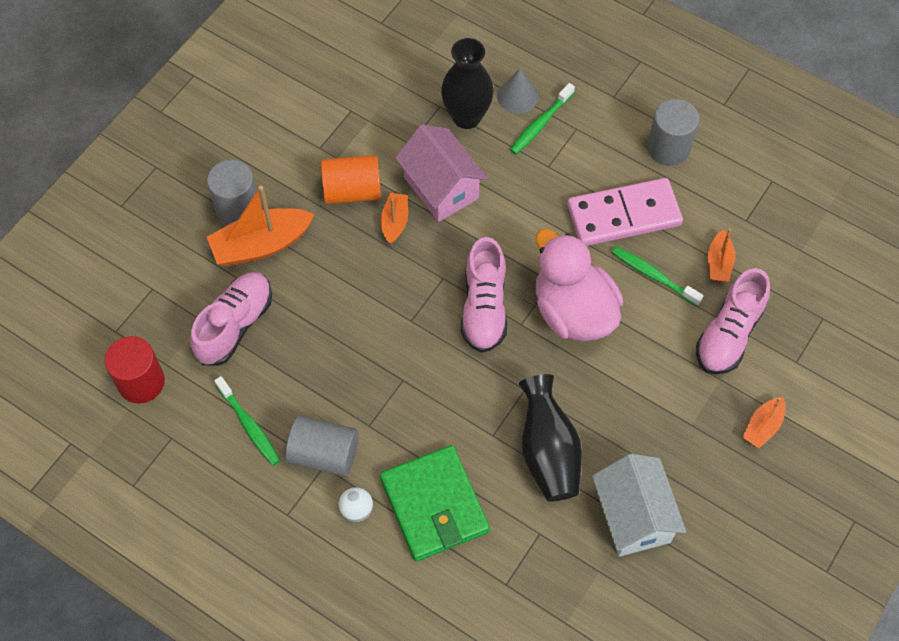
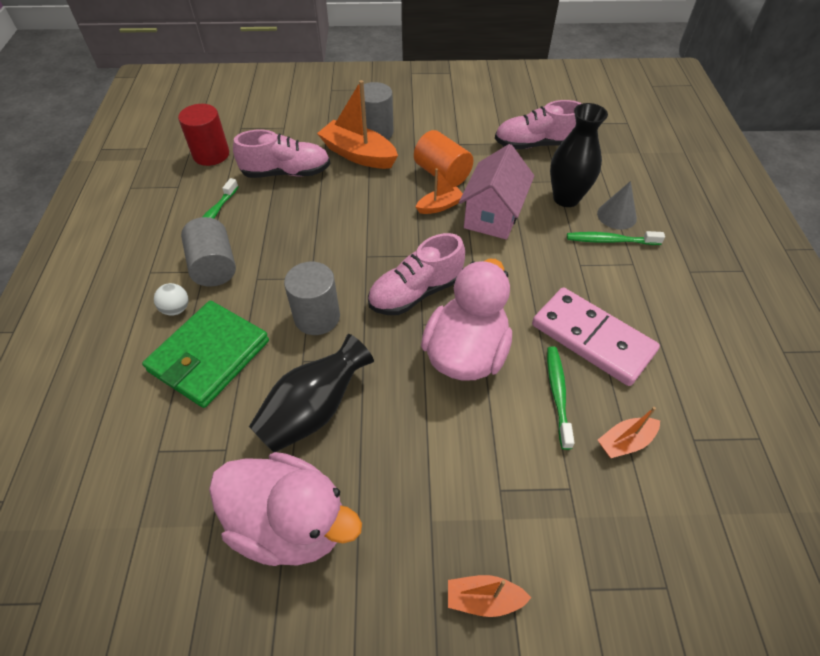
camera: 55 degrees right, 10 degrees down
white house [592,454,686,557] -> pink duck [209,452,362,566]
grey cylinder [647,99,699,166] -> grey cylinder moved to [284,262,340,335]
pink shoe [696,268,770,375] -> pink shoe moved to [495,100,582,149]

